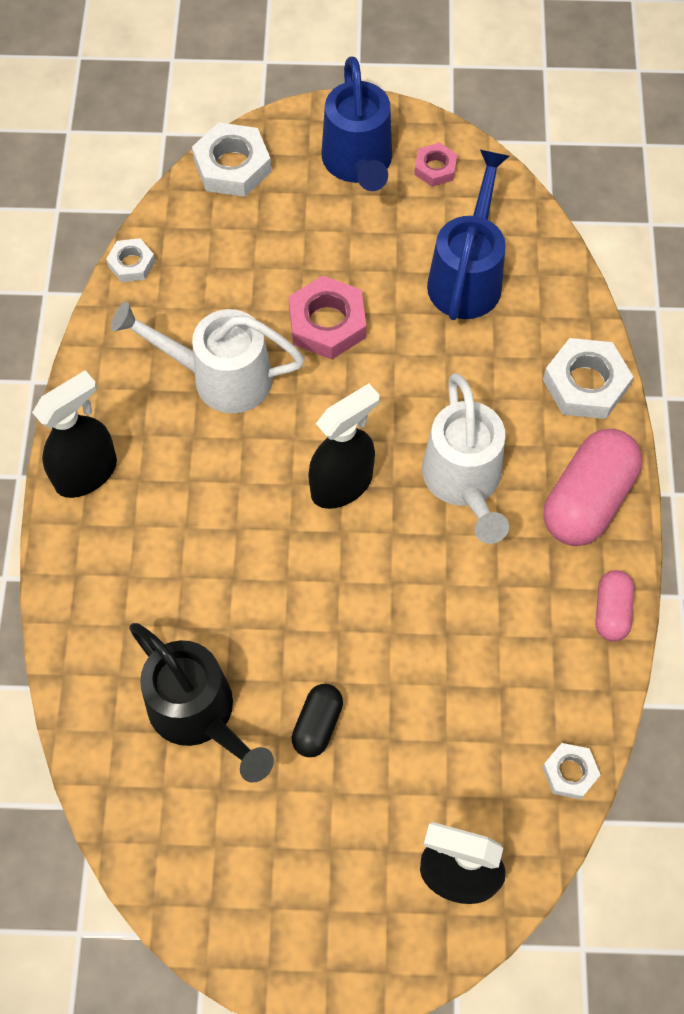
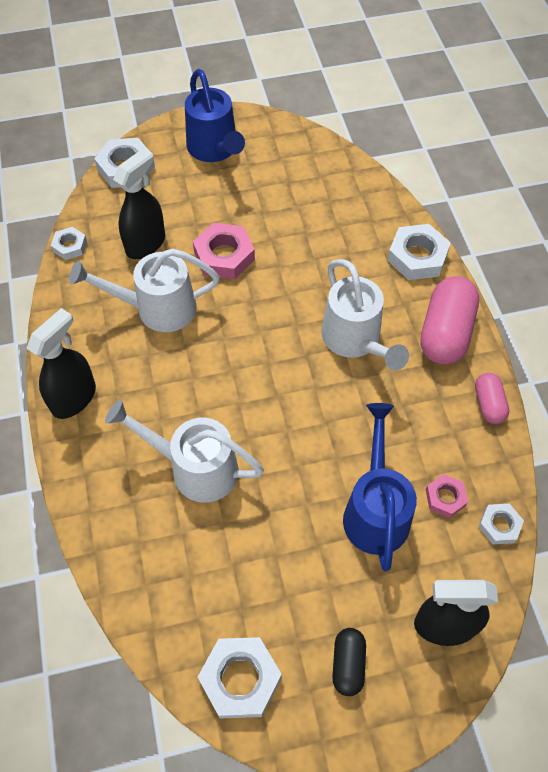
camera: 15 degrees left, 5 degrees down
black watering can [129,623,274,783] -> none
black capsule [291,684,343,757] -> black capsule moved to [332,628,366,696]
black spray bottle [308,384,380,509] -> black spray bottle moved to [113,148,165,259]
pink nut [414,142,457,187] -> pink nut moved to [426,474,468,518]
blue watering can [427,150,509,320] -> blue watering can moved to [343,403,417,571]
none -> white watering can [105,400,264,503]
none -> white nut [198,637,282,718]

